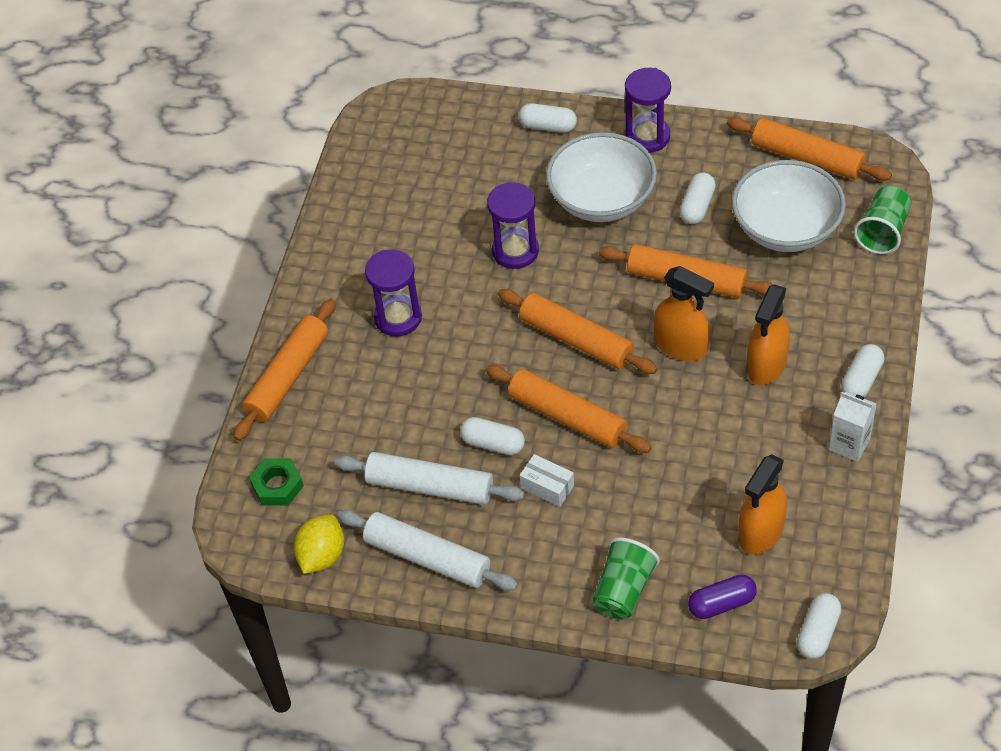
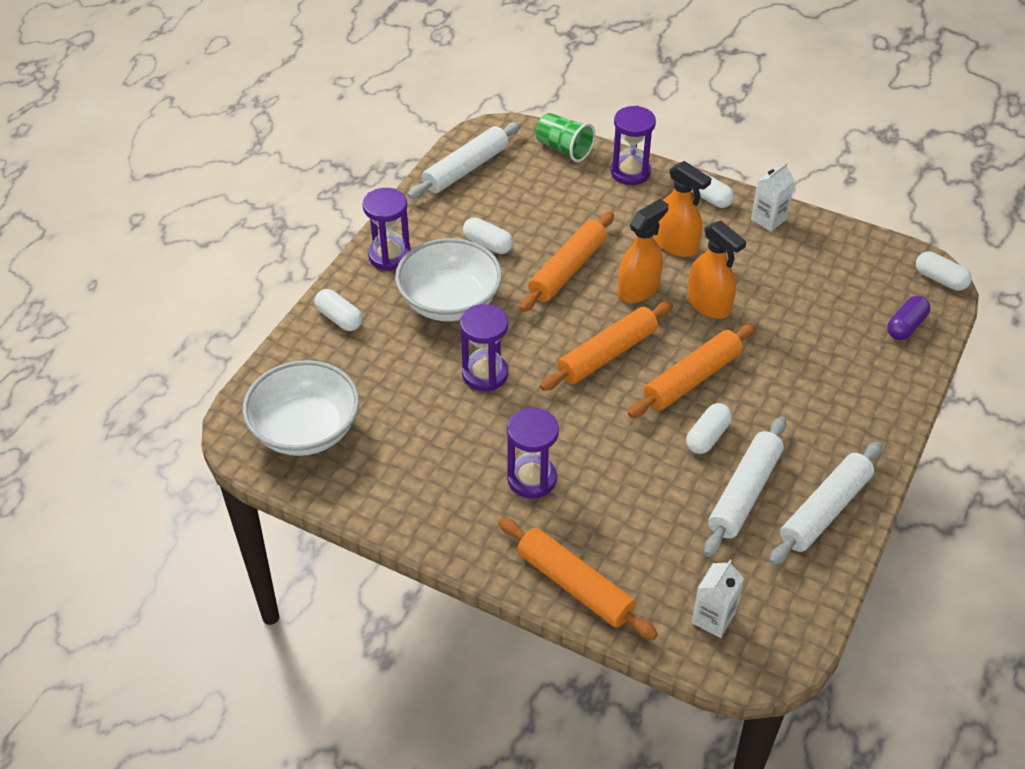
camera: 80 degrees left, 5 degrees down
green nut [249,458,304,506] -> white carton [691,560,744,638]
yellow lemon [294,515,344,574] -> none
white capsule [519,103,577,133] -> white capsule turned 75 degrees counterclockwise [314,289,363,331]
white box [520,454,574,507] -> none
green cup [592,537,660,619] -> none
purple capsule [688,575,757,619] -> purple capsule turned 45 degrees clockwise [887,296,930,340]
orange rolling pin [727,117,892,181] -> white rolling pin [408,122,521,199]
white bowl [732,160,846,252] -> white bowl moved to [242,360,359,456]
orange spray bottle [738,454,787,555] -> orange spray bottle moved to [687,220,746,319]
none -> purple hourglass [611,106,656,185]

